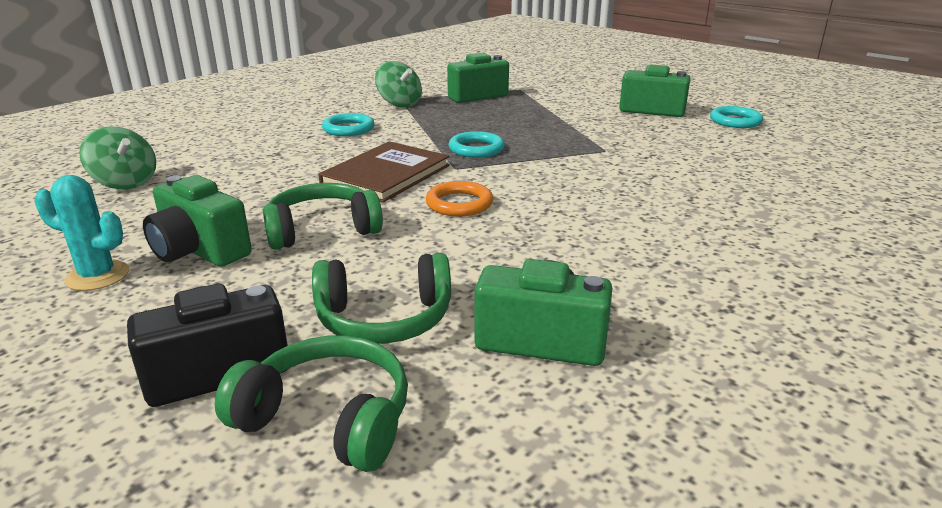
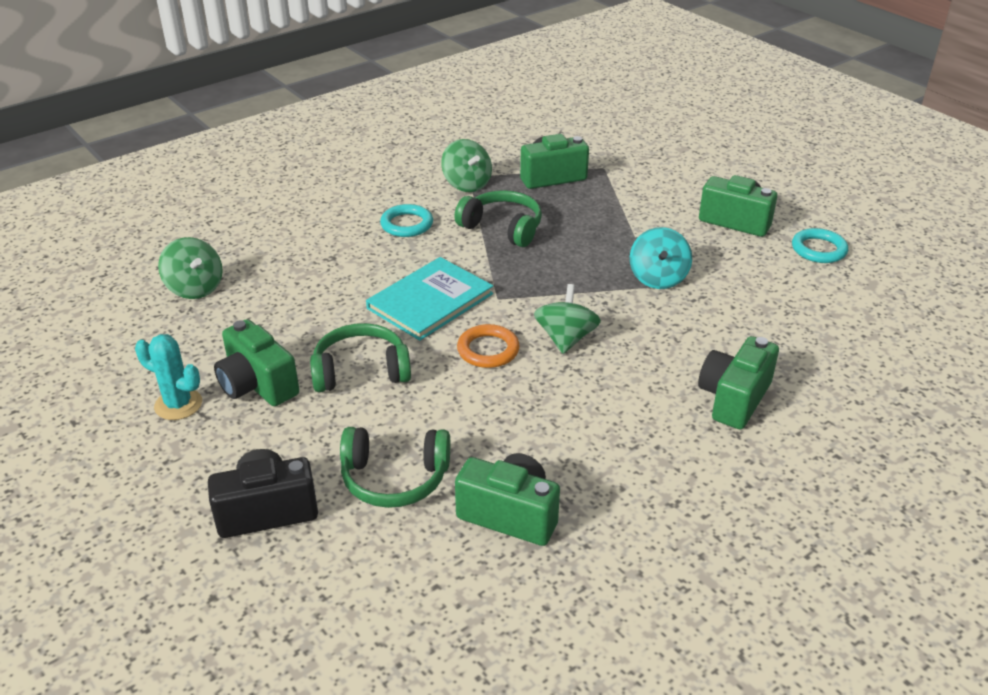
camera: 10 degrees right, 10 degrees up
green headphones [215,336,408,472] -> green headphones moved to [454,190,542,247]
brown book [319,141,450,203] -> turquoise book [366,257,493,341]
turquoise ring [448,131,505,158] -> none
none -> green spinning top [534,284,601,354]
none -> turquoise spinning top [630,227,692,289]
none -> green camera [698,336,779,429]

